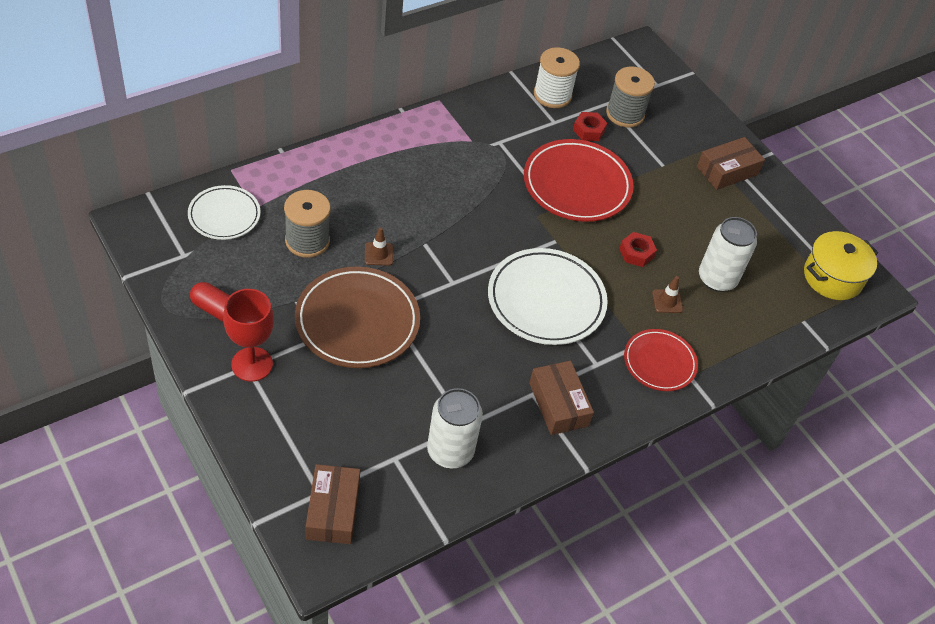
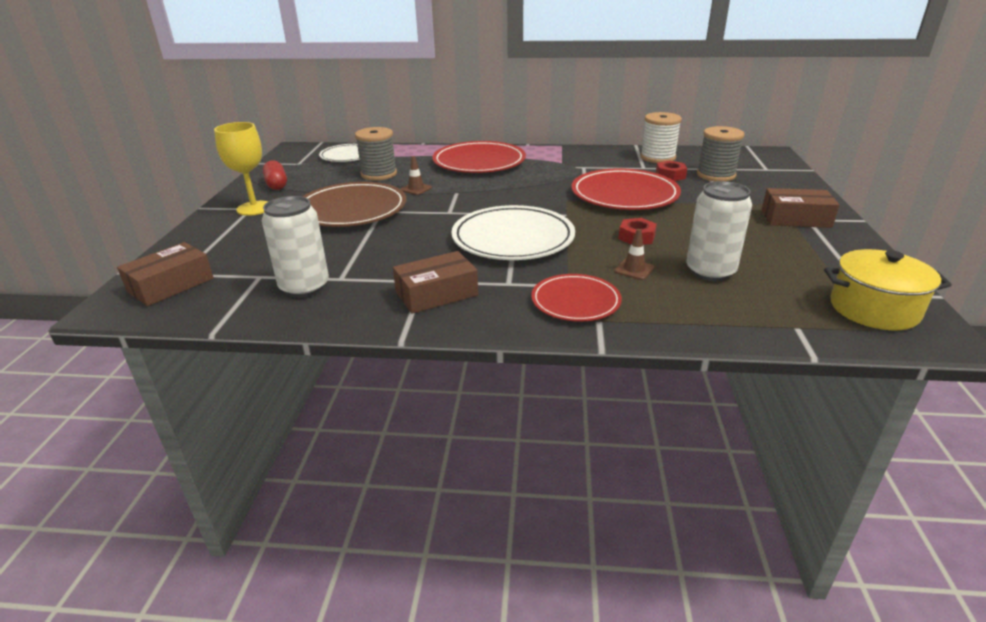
camera: 45 degrees right, 20 degrees down
red goblet [223,289,274,382] -> yellow goblet [214,122,268,216]
brown box [529,361,594,435] -> brown box turned 45 degrees clockwise [393,251,478,314]
none -> red plate [432,141,526,173]

